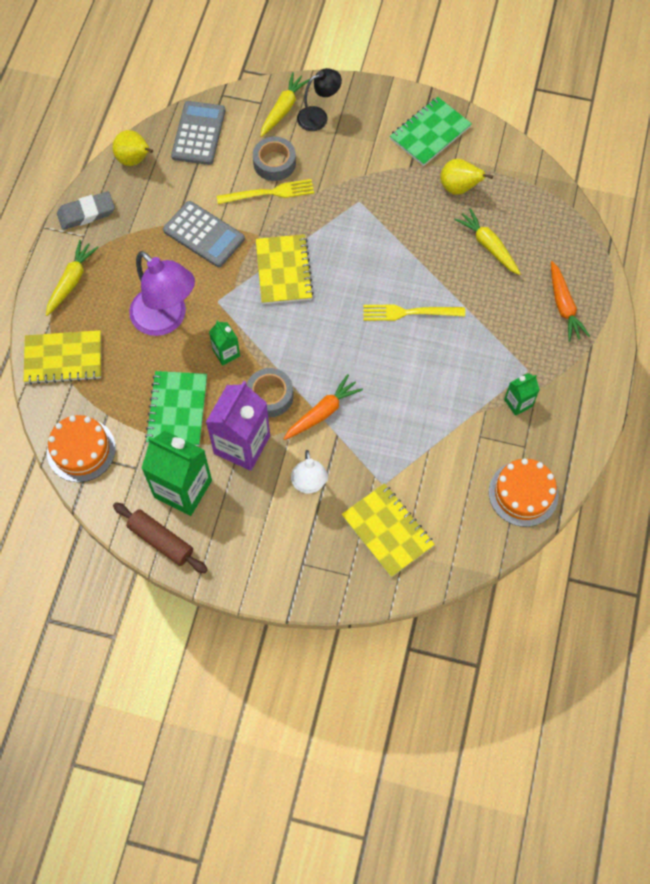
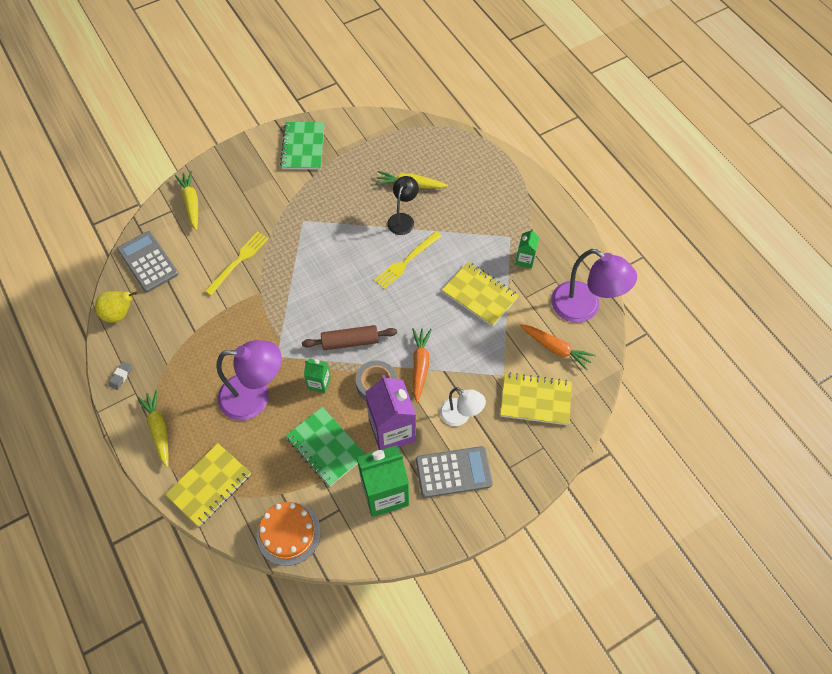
camera: 45 degrees left, 5 degrees down
grey eraser [57,191,115,230] -> grey eraser [108,361,132,390], size x0.54
brown rolling pin [113,502,208,573] -> brown rolling pin moved to [302,325,397,350]
grey calculator [163,201,245,267] -> grey calculator moved to [416,446,493,498]
grey tape [253,137,296,181] -> none
yellow notebook [256,234,314,304] -> yellow notebook moved to [442,262,519,327]
black lamp [297,68,342,131] -> black lamp moved to [387,176,419,235]
yellow pear [440,159,493,195] -> none
orange cake [489,458,559,527] -> purple lamp [551,249,637,323]
orange carrot [551,261,590,342] -> orange carrot moved to [520,324,596,370]

